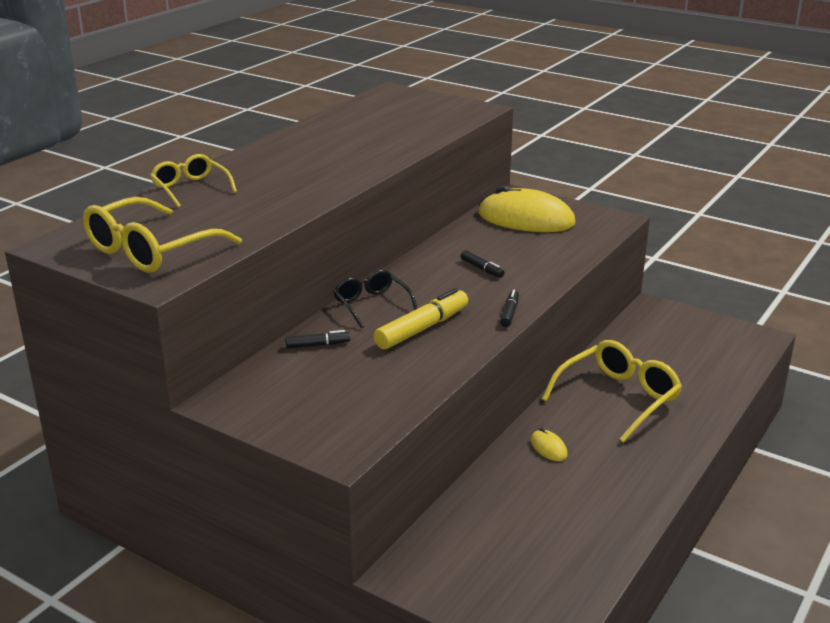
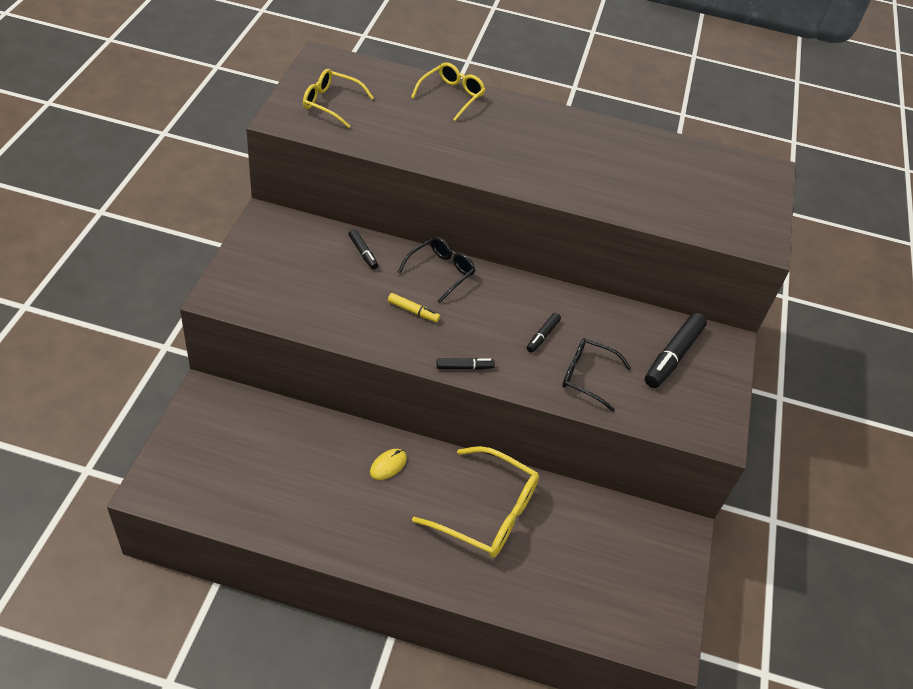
camera: 65 degrees right, 20 degrees up
yellow glasses [83,197,242,273] -> yellow glasses [303,69,374,128], size x0.62
yellow marker [374,288,468,350] -> yellow marker [388,293,440,322], size x0.53
yellow mouse [478,185,575,232] -> black marker [645,313,707,388]
none -> black glasses [562,338,631,412]

